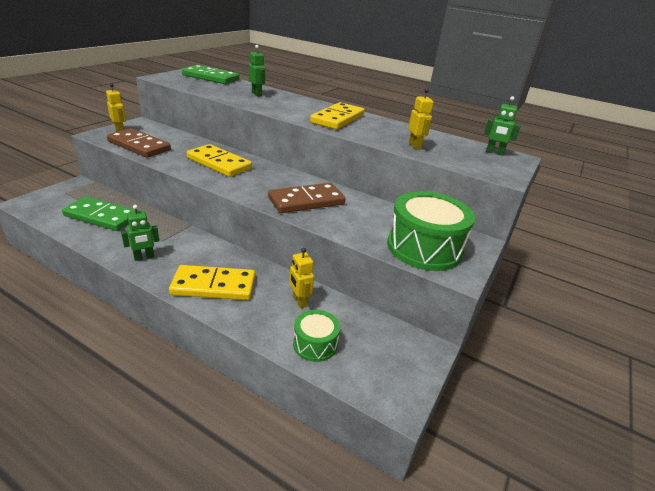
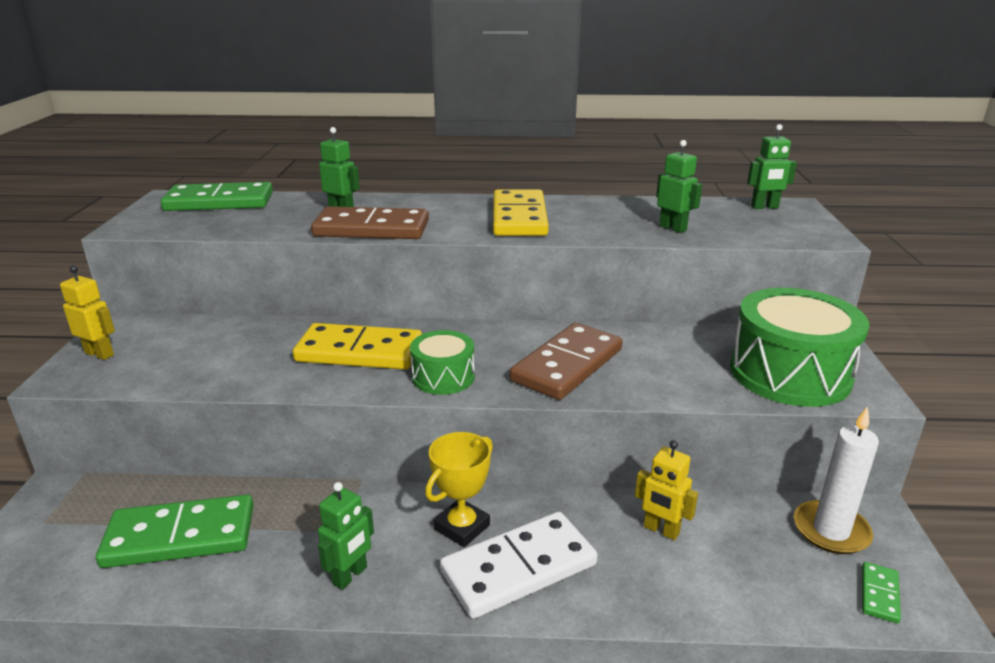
camera: 25 degrees left, 5 degrees down
brown domino [107,128,171,158] -> brown domino moved to [311,206,429,239]
yellow domino [169,265,255,300] -> white domino [440,512,597,619]
green drum [293,310,340,362] -> green drum moved to [410,330,475,395]
yellow robot [408,88,434,149] -> green robot [656,140,702,233]
none -> yellow trophy [425,432,493,547]
none -> white candle [794,406,879,554]
none -> green domino [862,562,901,623]

